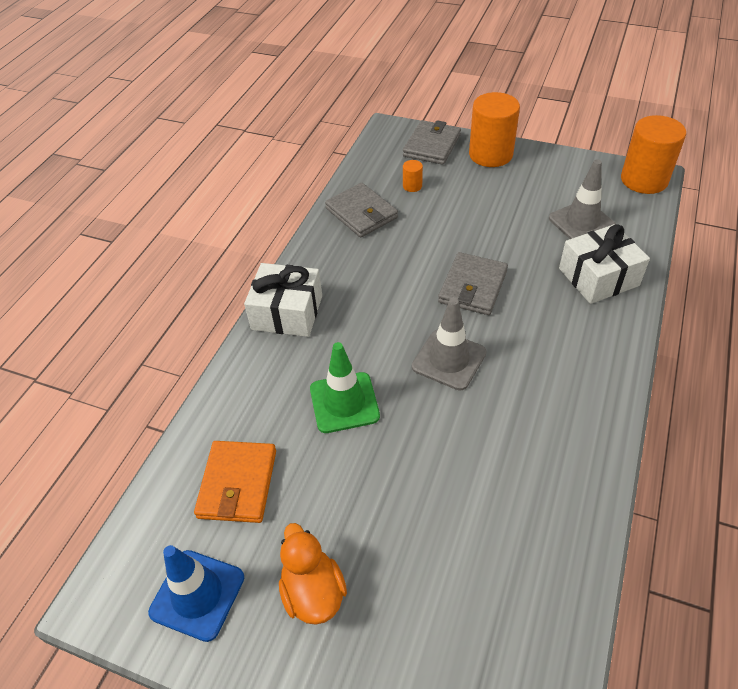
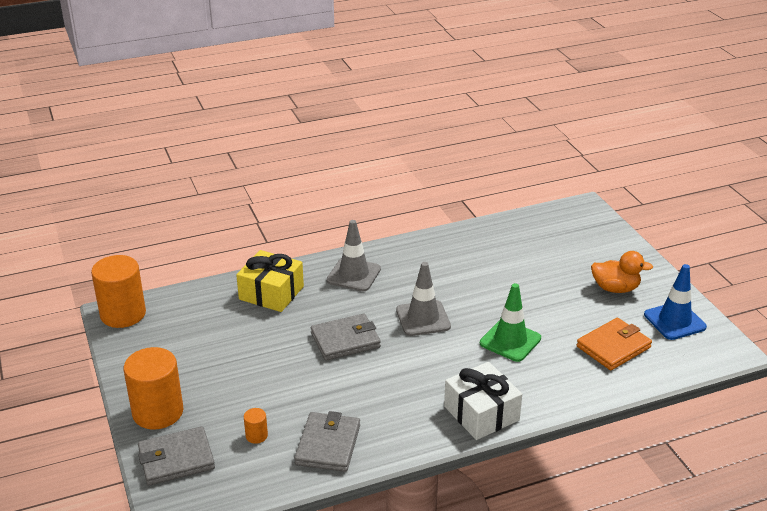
camera: 135 degrees left, 15 degrees down
orange duck [279,523,347,625] -> orange duck turned 105 degrees counterclockwise [591,251,653,293]
grey traffic cone [549,159,616,239] -> grey traffic cone moved to [327,220,381,291]
white gift [559,224,650,304] -> yellow gift [236,250,304,312]

